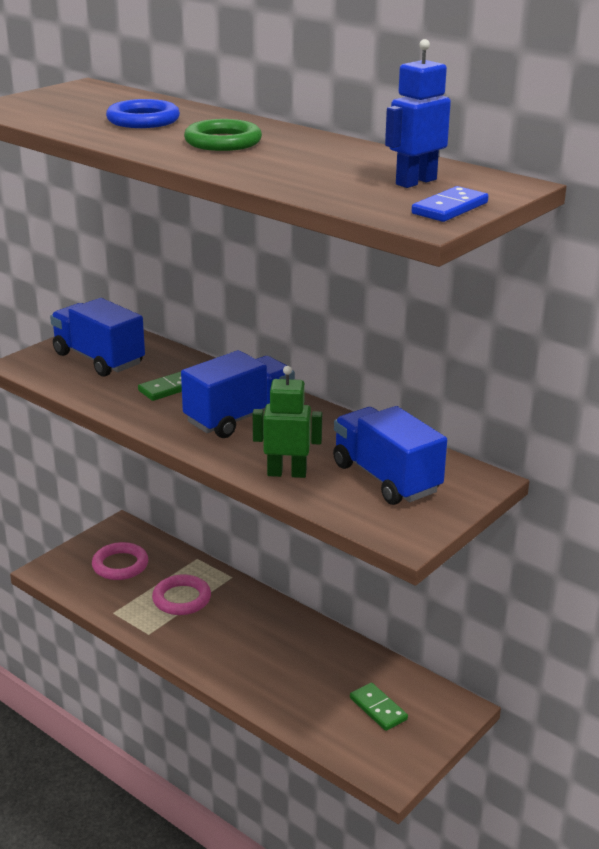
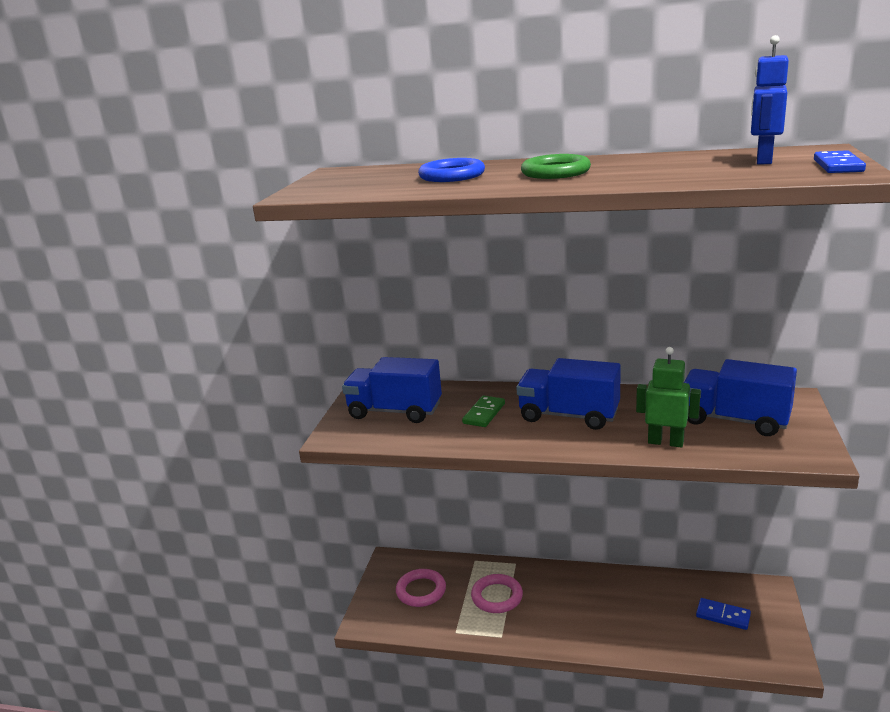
camera: 25 degrees left, 5 degrees down
blue truck [181,350,295,438] -> blue truck turned 90 degrees counterclockwise [516,358,621,430]
green robot [253,366,322,478] -> green robot turned 45 degrees clockwise [636,347,701,448]
green domino [350,683,408,731] -> blue domino [696,598,751,630]

